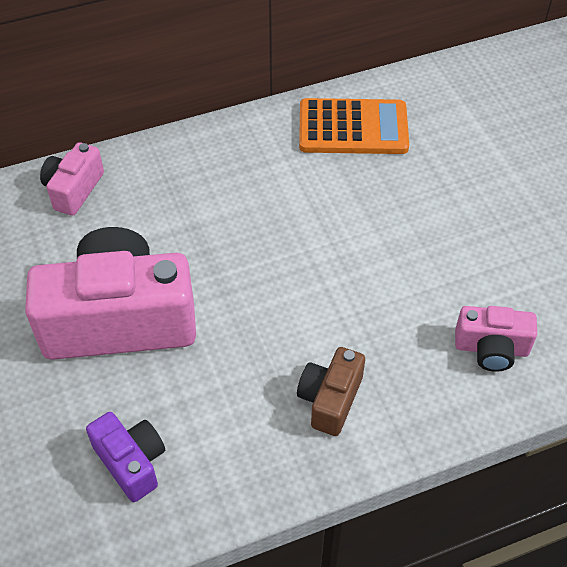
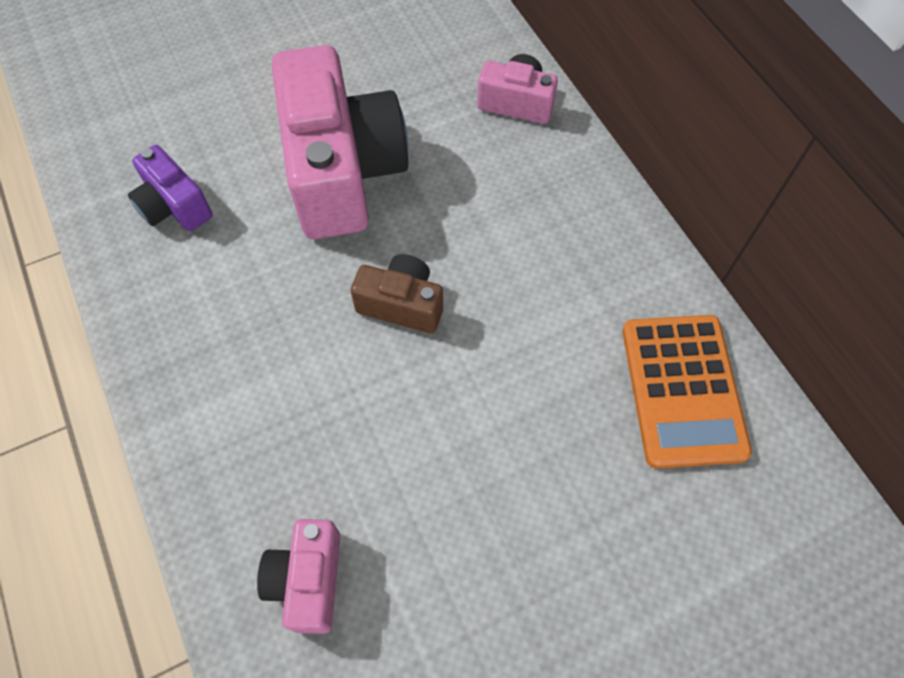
camera: 85 degrees right, 10 degrees up
purple camera [86,412,165,502] -> purple camera turned 90 degrees clockwise [128,145,213,231]
brown camera [297,347,365,436] -> brown camera moved to [351,254,443,333]

